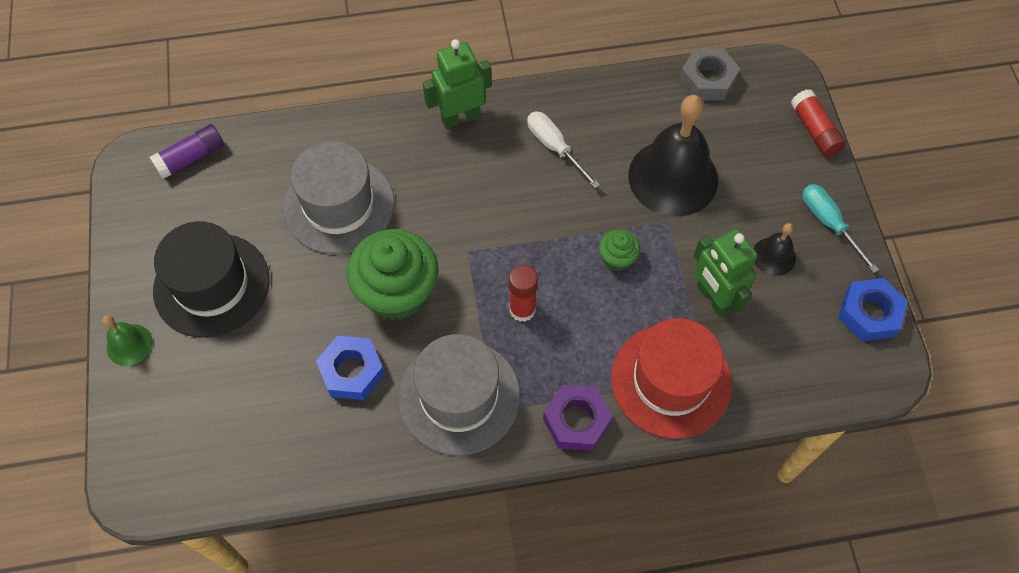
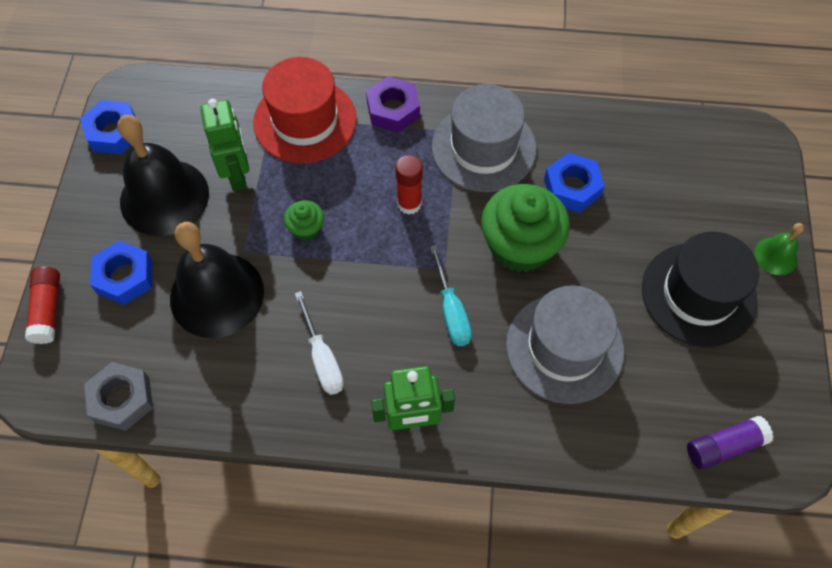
camera: 165 degrees left, 0 degrees up
black bell [754,223,796,276] -> black bell [117,115,209,236], size x2.15
turquoise screwdriver [802,184,879,273] -> turquoise screwdriver moved to [430,245,472,346]
none -> blue nut [90,240,152,305]

